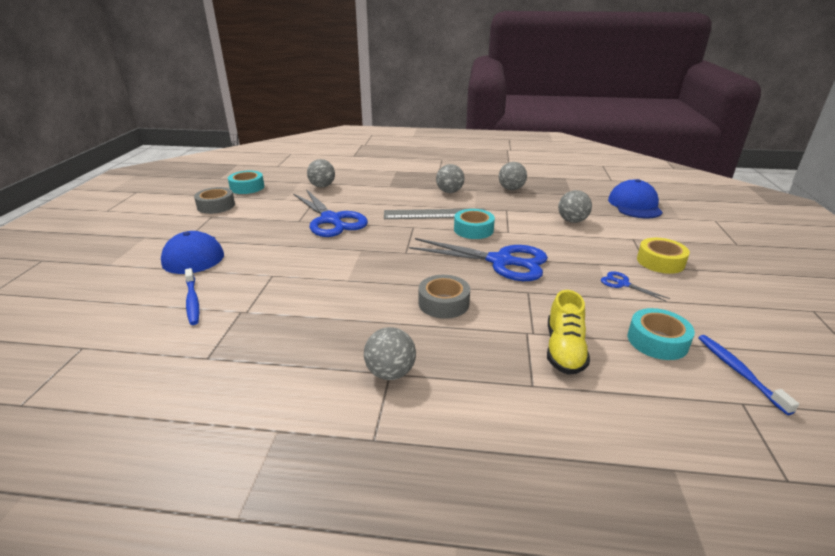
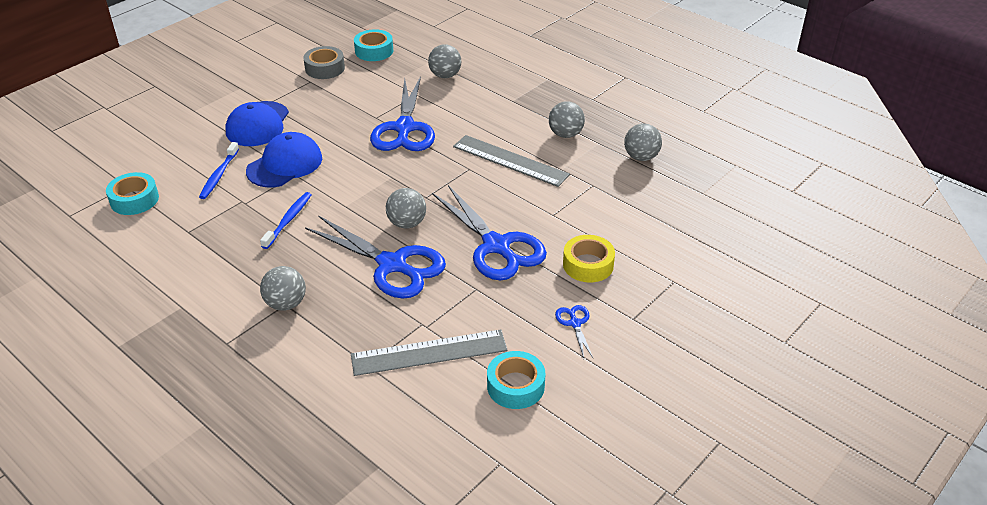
camera: 35 degrees right, 10 degrees up
grey tape [419,275,470,319] -> blue scissors [305,215,446,299]
turquoise tape [454,209,495,239] -> turquoise tape moved to [106,172,159,215]
yellow shoe [547,290,590,375] -> grey ruler [351,329,507,376]
grey ball [558,190,592,223] -> grey ball moved to [386,188,426,228]
blue cap [608,179,663,218] -> blue cap moved to [246,132,322,187]
yellow tape [637,238,690,274] -> yellow tape moved to [563,235,615,282]
blue toothbrush [698,335,799,415] -> blue toothbrush moved to [260,192,312,249]

